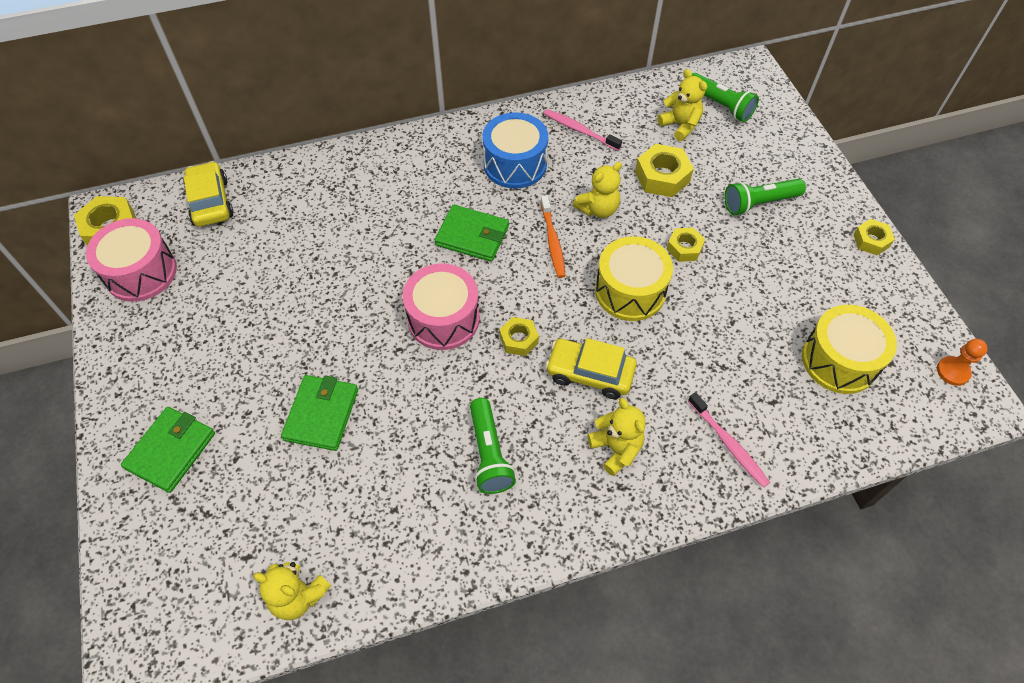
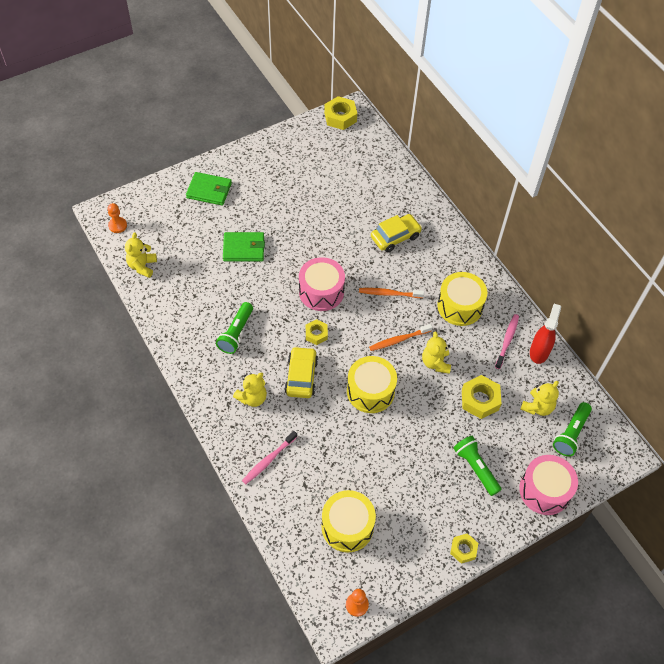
camera: 75 degrees right, 0 degrees up
pink drum [86,218,177,302] -> pink drum moved to [519,455,578,515]
yellow car [183,161,234,227] -> yellow car moved to [371,214,422,252]
green wallet [434,205,509,262] -> orange toothbrush [359,288,424,298]
green flashlight [470,398,516,494] -> green flashlight turned 45 degrees counterclockwise [216,302,253,354]
blue drum [482,112,548,189] -> yellow drum [437,272,487,326]
yellow teddy bear [573,162,622,218] -> yellow teddy bear turned 45 degrees clockwise [422,331,451,374]
yellow nut [666,228,705,262] -> none
none -> orange pawn [107,203,127,233]
none -> red spray bottle [530,304,561,364]

